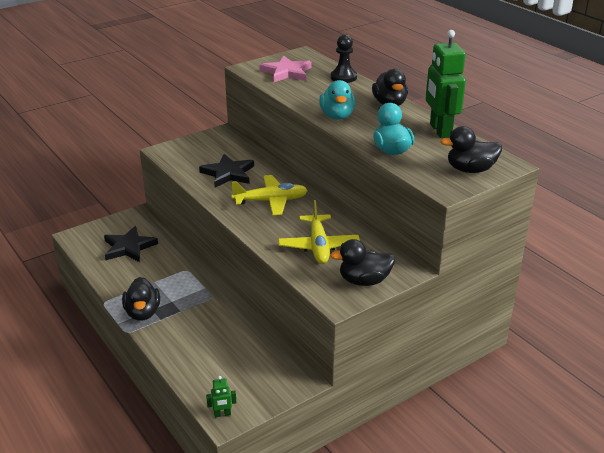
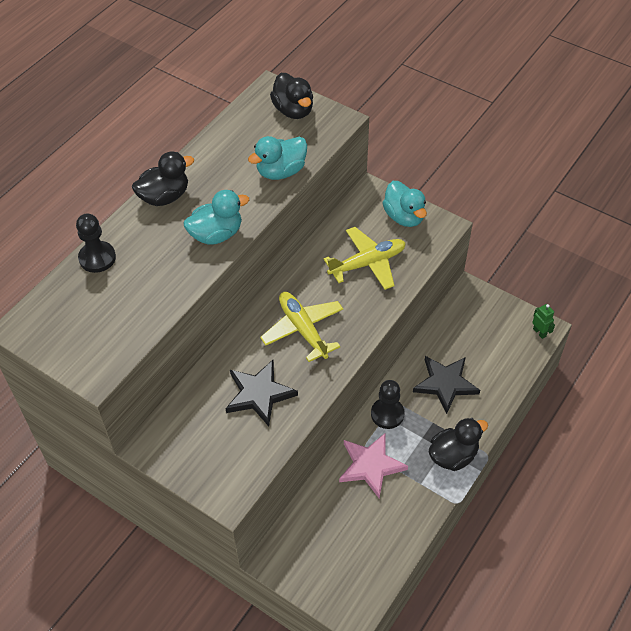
camera: 110 degrees left, 20 degrees up
black star [104,226,158,262] -> black star moved to [413,356,480,414]
pink star [260,55,311,83] -> pink star moved to [339,432,408,499]
black duck [330,239,395,286] -> turquoise duck [382,181,427,227]
green robot [426,30,466,138] -> none
none -> black pawn [371,380,404,429]

